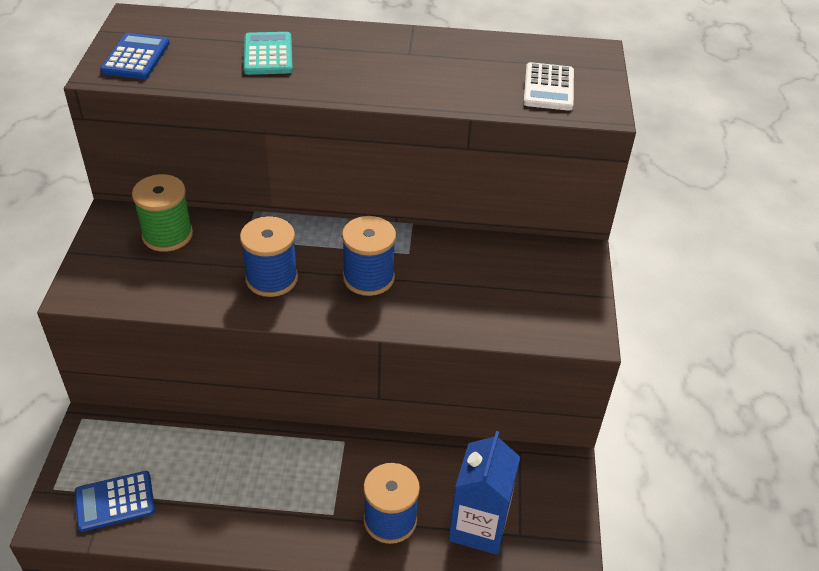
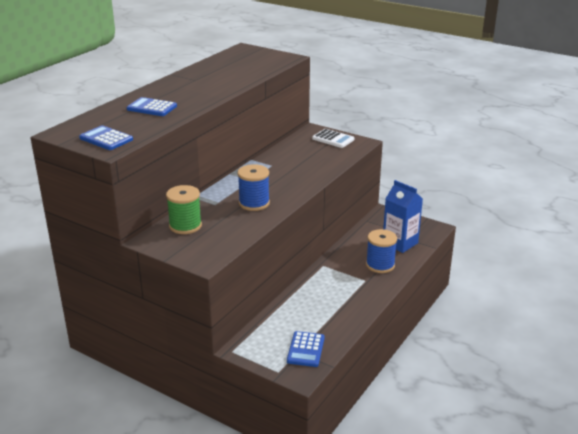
camera: 60 degrees left, 15 degrees down
turquoise calculator [244,32,293,75] -> blue calculator [127,97,177,116]
blue spool [342,216,396,296] -> none
white calculator [523,62,574,111] -> white calculator moved to [312,129,355,148]

